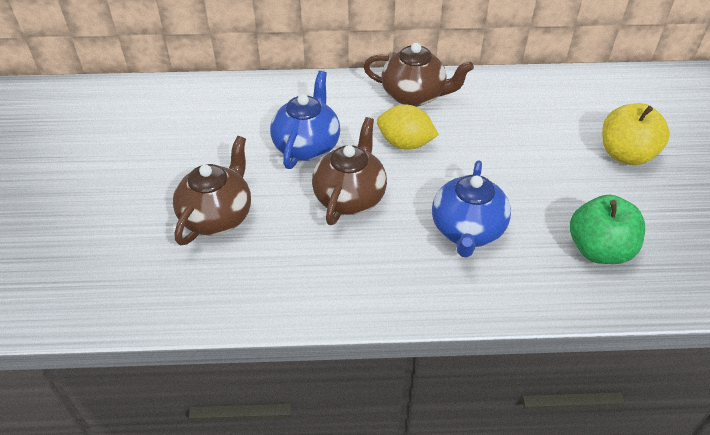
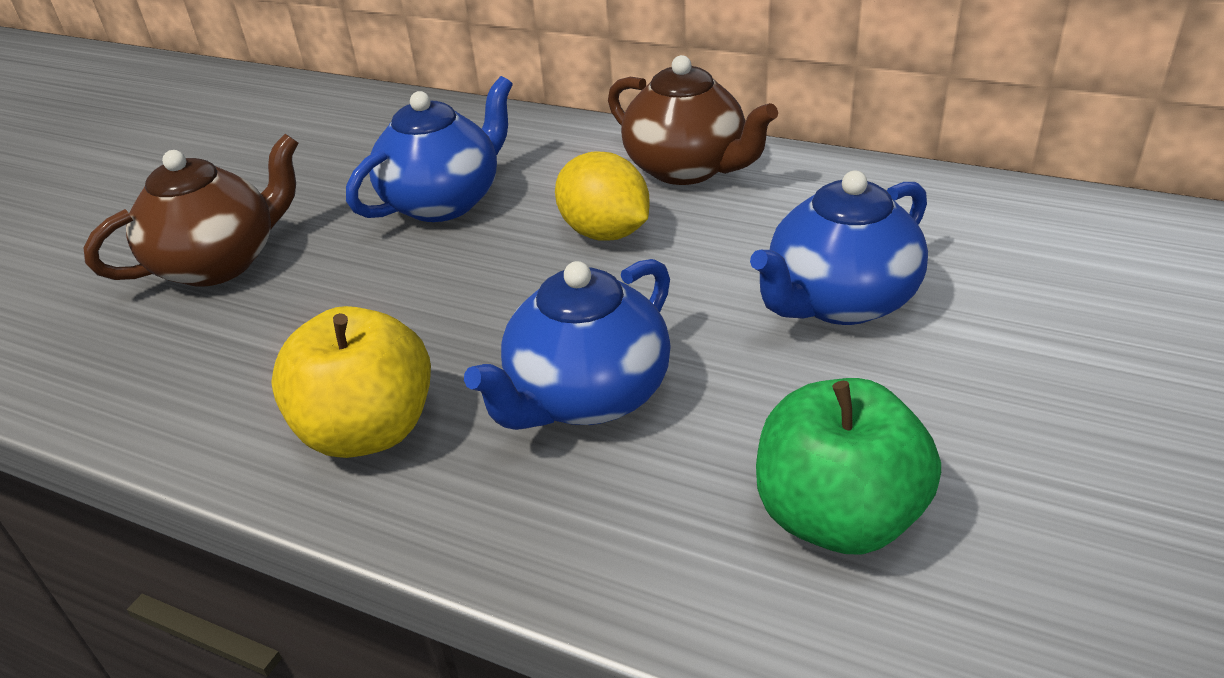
camera: 30 degrees right, 10 degrees down
brown teapot [312,117,387,225] -> none
yellow apple [602,103,670,165] -> yellow apple moved to [271,306,431,458]
none -> blue teapot [750,171,928,325]

